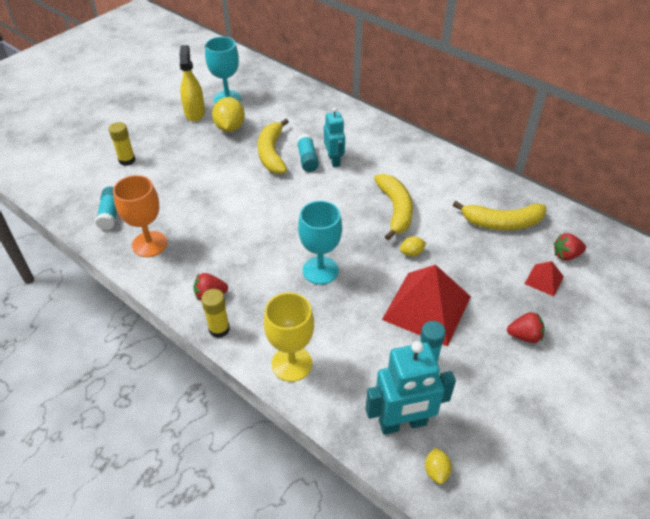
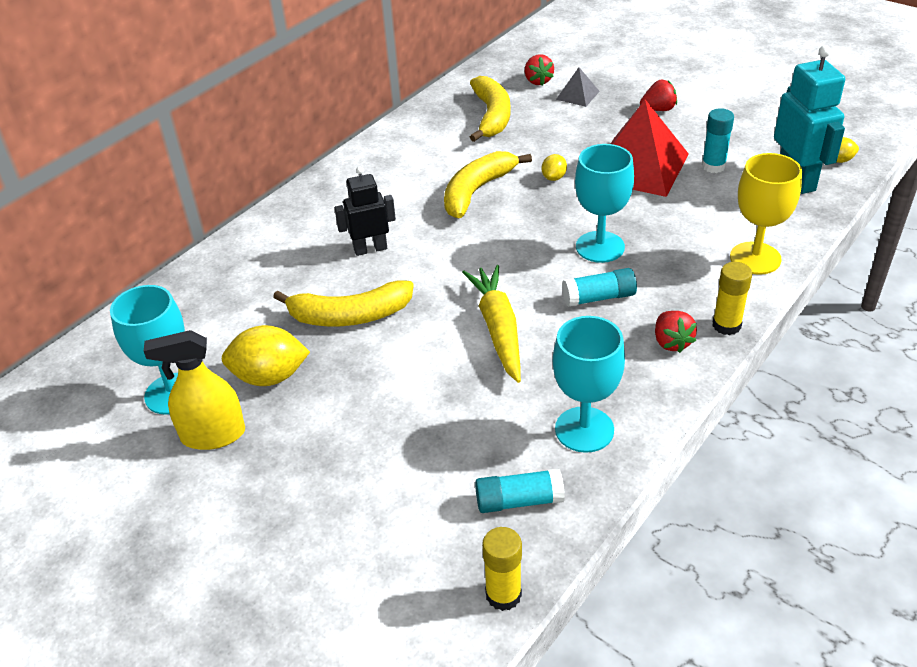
camera: 90 degrees left, 5 degrees down
yellow glue stick [109,122,135,166] -> yellow glue stick moved to [482,527,522,611]
orange goblet [113,175,167,257] -> turquoise goblet [553,316,625,453]
turquoise glue stick [297,134,319,172] -> turquoise glue stick moved to [562,268,637,307]
turquoise robot [324,107,345,167] -> black robot [335,166,396,256]
yellow banana [374,174,413,241] -> yellow banana turned 45 degrees counterclockwise [444,151,532,218]
yellow lemon [400,236,426,257] -> yellow lemon turned 45 degrees clockwise [542,154,567,181]
red strawberry [507,312,545,343] -> red strawberry turned 75 degrees clockwise [640,80,677,111]
red pyramid [525,261,564,296] -> grey pyramid [556,67,600,107]
none -> yellow carrot [462,265,521,383]

